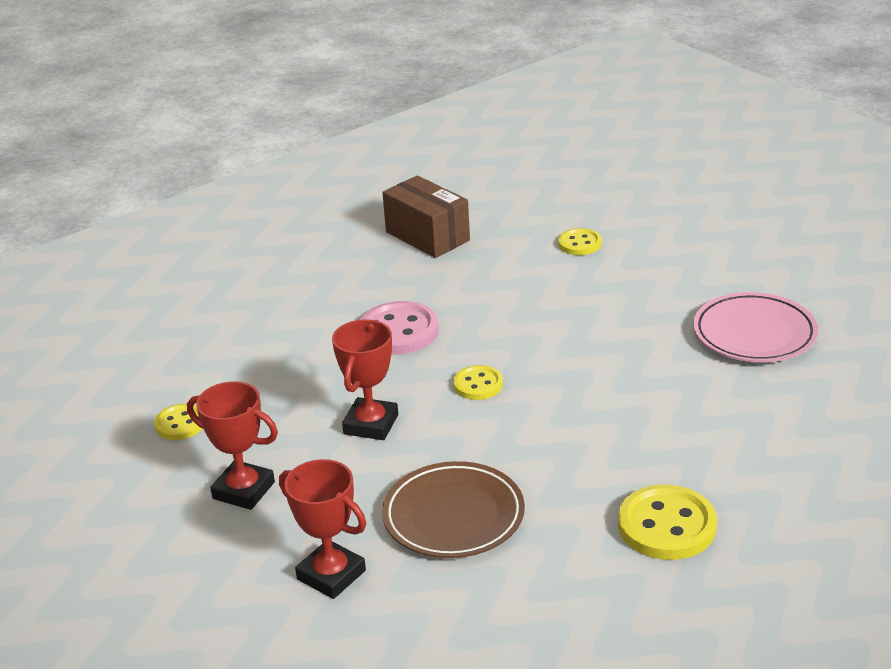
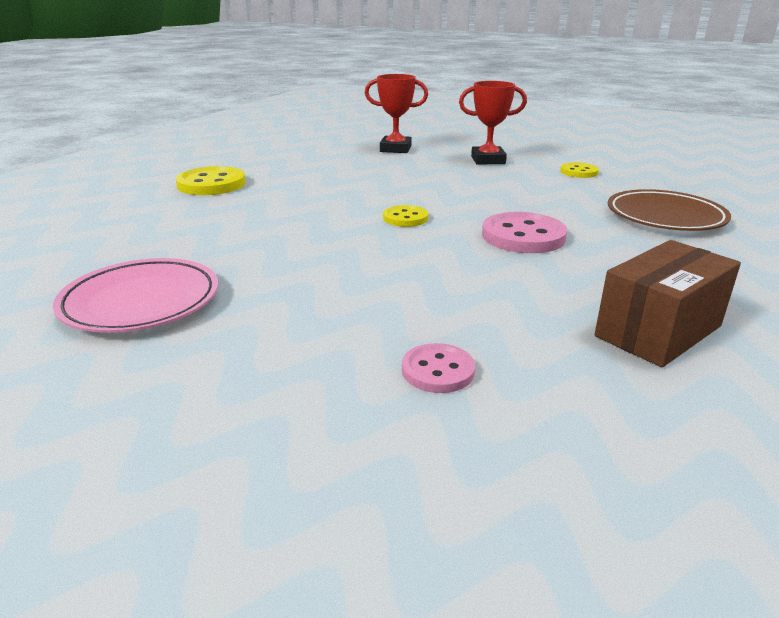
camera: 150 degrees right, 5 degrees down
red trophy [332,319,398,440] -> none
brown box [382,175,470,258] -> brown box turned 60 degrees counterclockwise [594,240,741,367]
brown plate [382,461,525,558] -> brown plate moved to [608,189,731,231]
yellow button [558,228,602,255] -> pink button [402,343,475,393]

